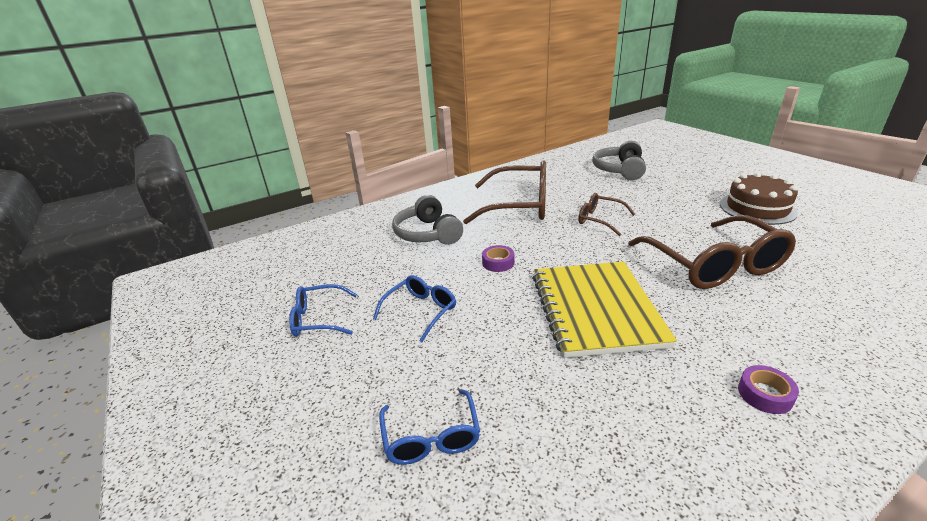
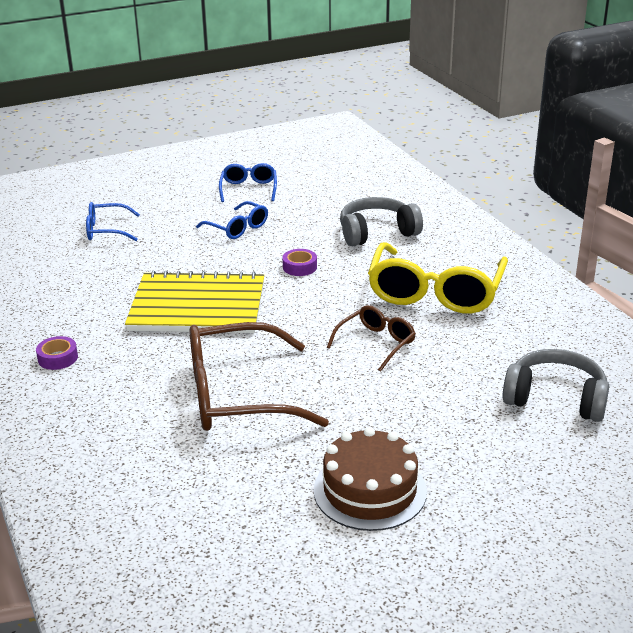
camera: 95 degrees right, 0 degrees up
brown glasses [463,160,546,224] -> yellow glasses [368,242,508,314]

